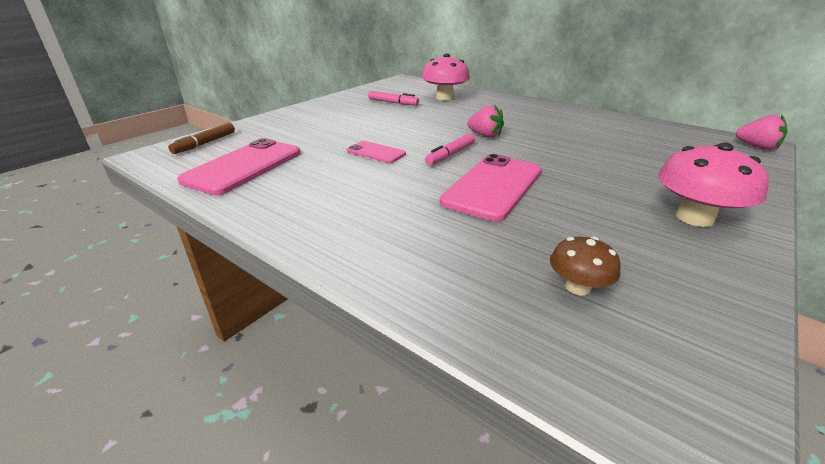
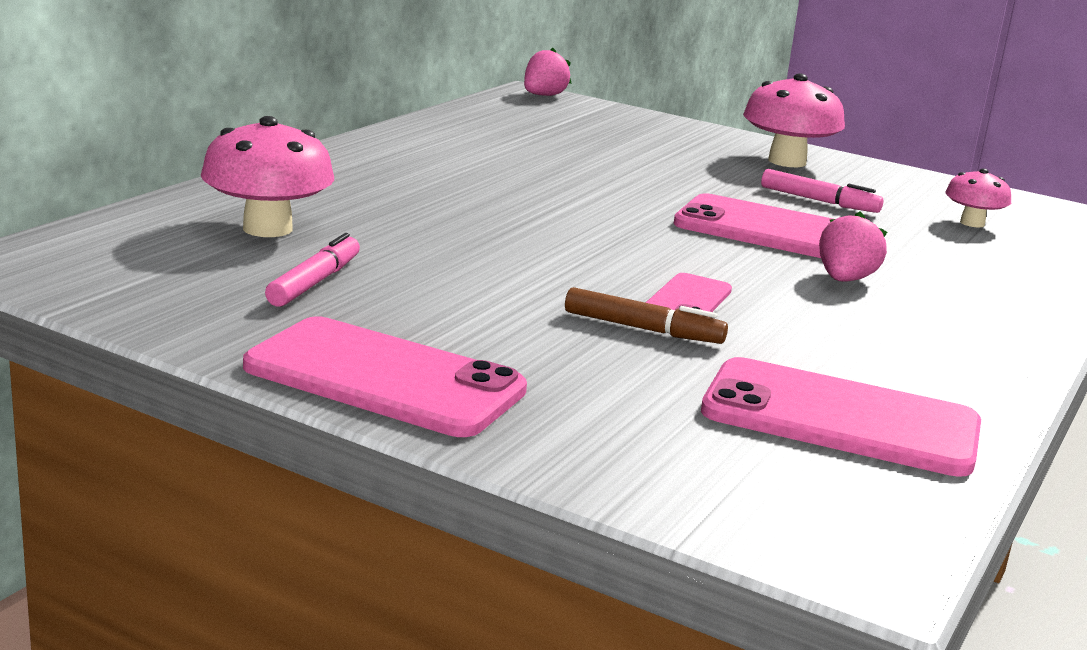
camera: 100 degrees left, 10 degrees down
brown marker [168,123,235,154] -> brown marker moved to [565,287,728,344]
pink marker [425,133,475,165] -> pink marker moved to [761,169,883,213]
pink strawberry [467,105,504,138] -> pink strawberry moved to [819,212,887,282]
brown mushroom [550,237,620,296] -> pink mushroom [945,168,1011,227]
none -> pink phone [243,316,527,437]

